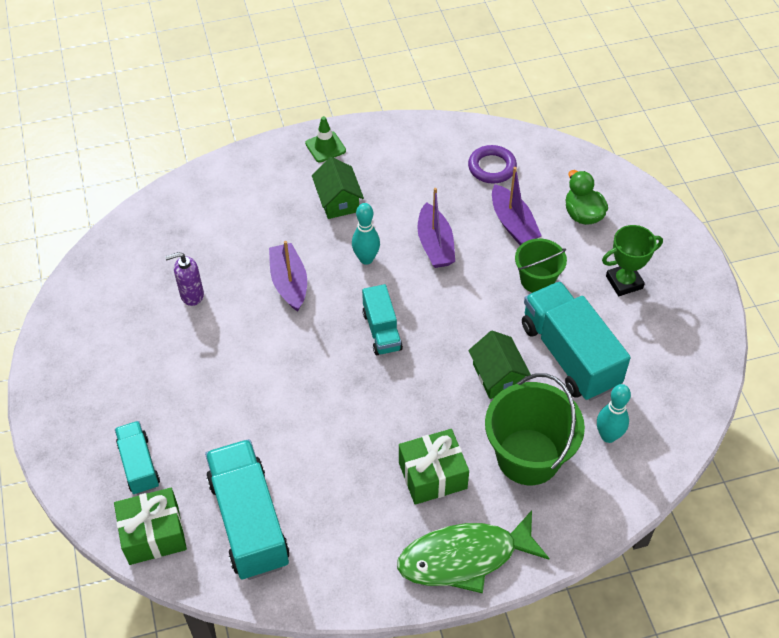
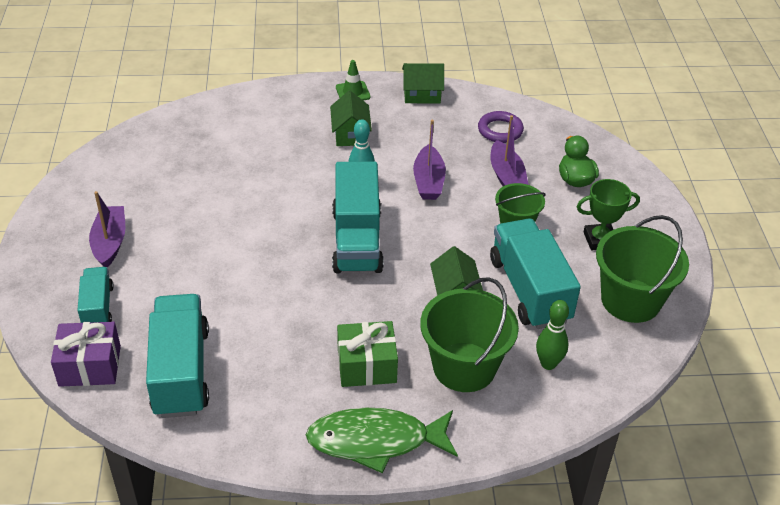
camera: 10 degrees right, 10 degrees down
green gift [114,488,187,565] -> purple gift [51,322,121,387]
purple soap dispenser [165,252,204,306] -> none
purple boat [269,241,307,312] -> purple boat moved to [89,191,125,267]
turquoise truck [362,284,403,355] -> turquoise truck [332,162,384,273], size x1.80
turquoise bowling pin [597,384,631,443] -> green bowling pin [536,300,569,370]
none -> green house [402,63,444,103]
none -> green bucket [596,215,689,323]

